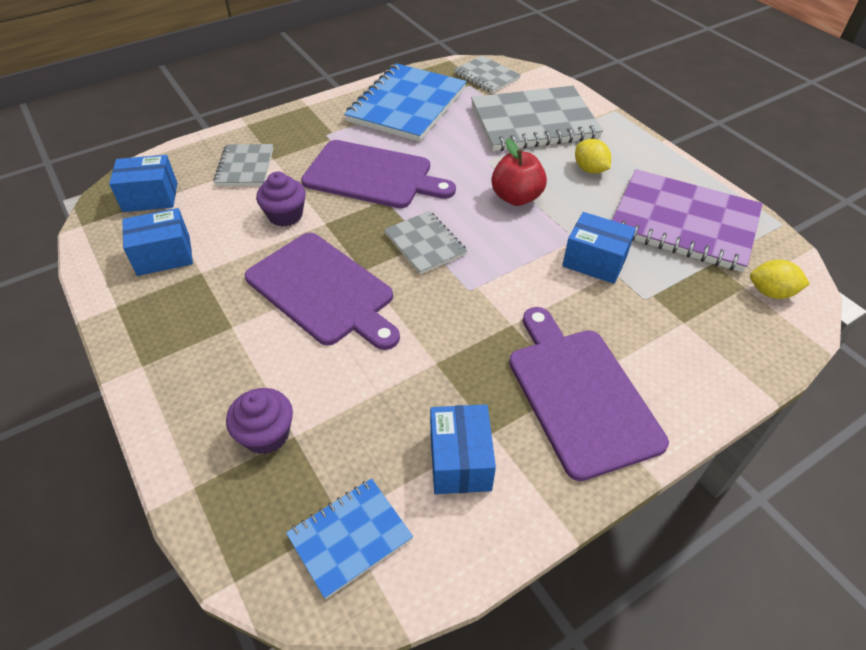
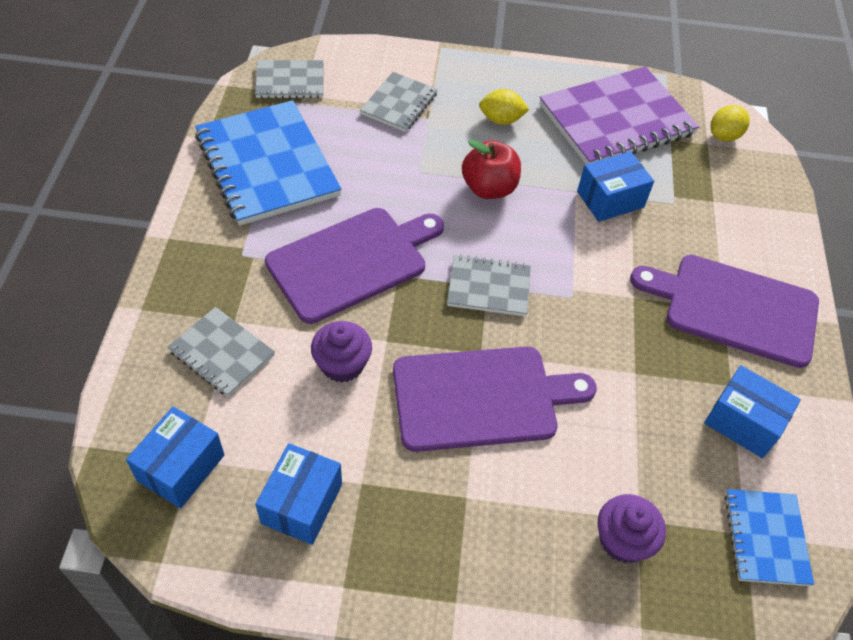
camera: 55 degrees left, 5 degrees up
grey notebook [471,86,603,151] -> grey notebook [360,72,438,132], size x0.53

